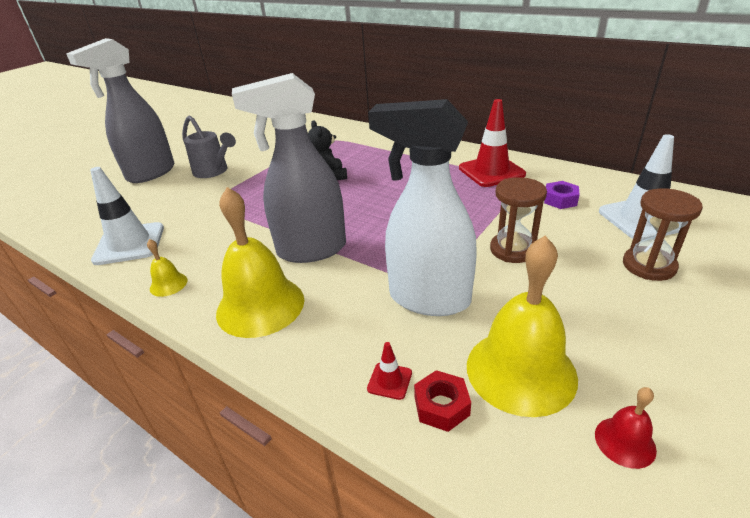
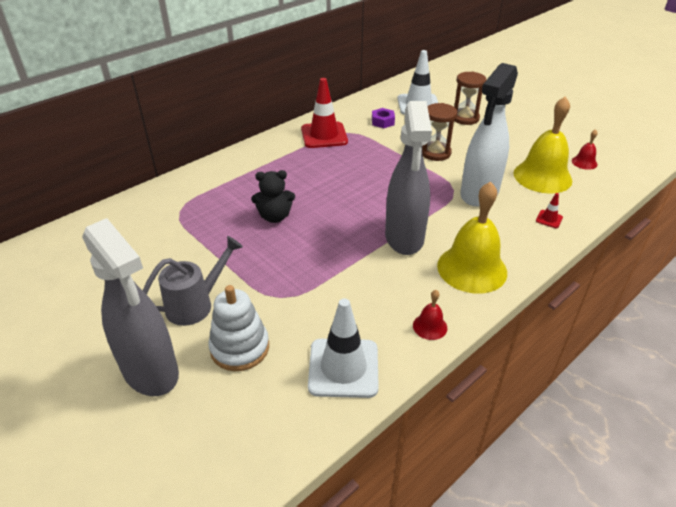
camera: 80 degrees left, 5 degrees up
yellow bell [147,239,188,297] -> red bell [413,290,447,340]
red nut [414,370,471,432] -> none
none -> white stacking toy [208,285,269,371]

